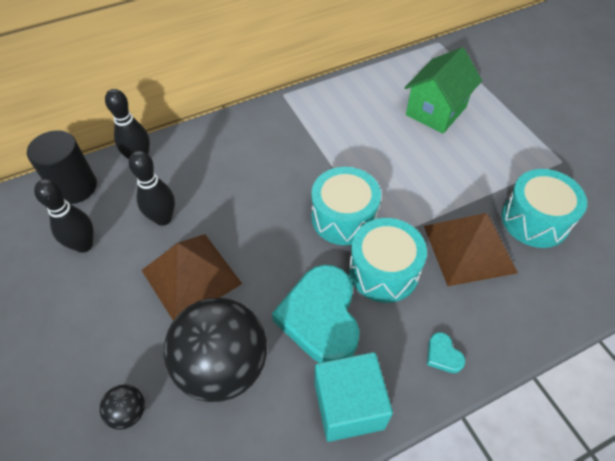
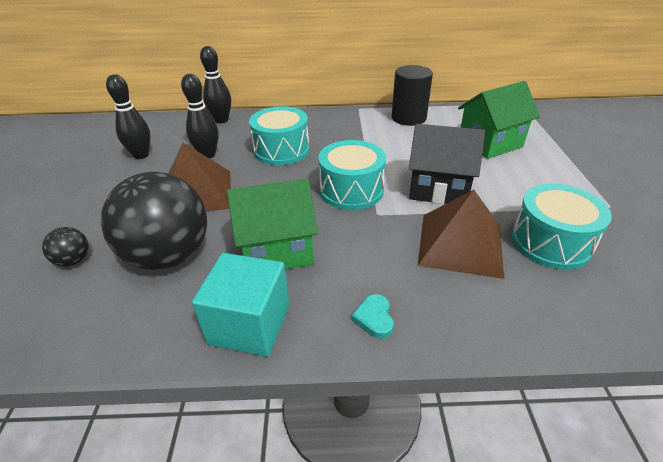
camera: 25 degrees right, 15 degrees down
black cylinder [27,130,97,204] -> black cylinder moved to [392,65,433,126]
turquoise heart [272,265,359,363] -> green house [227,179,318,269]
turquoise drum [349,218,427,303] -> turquoise drum moved to [249,106,310,165]
none -> black house [409,124,485,204]

